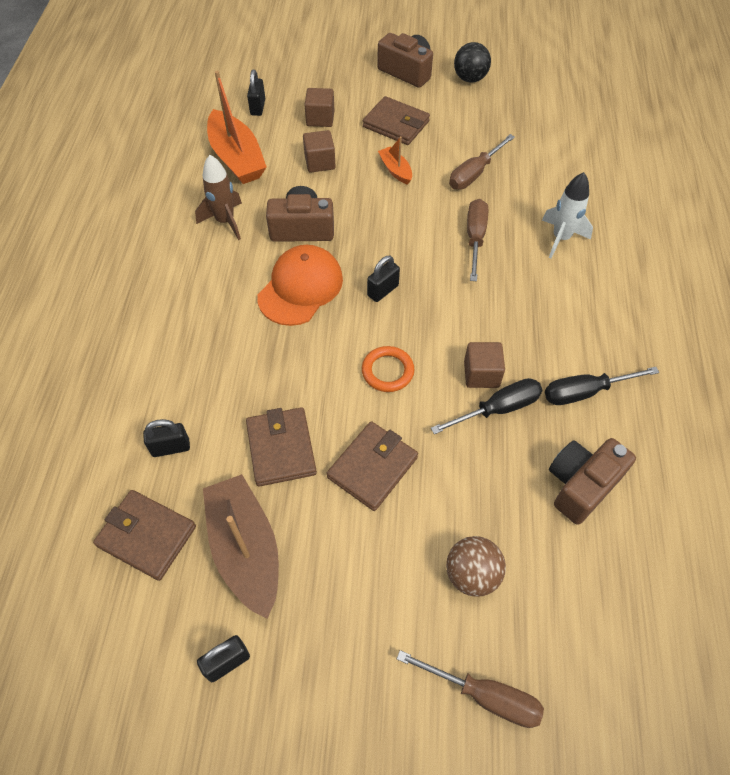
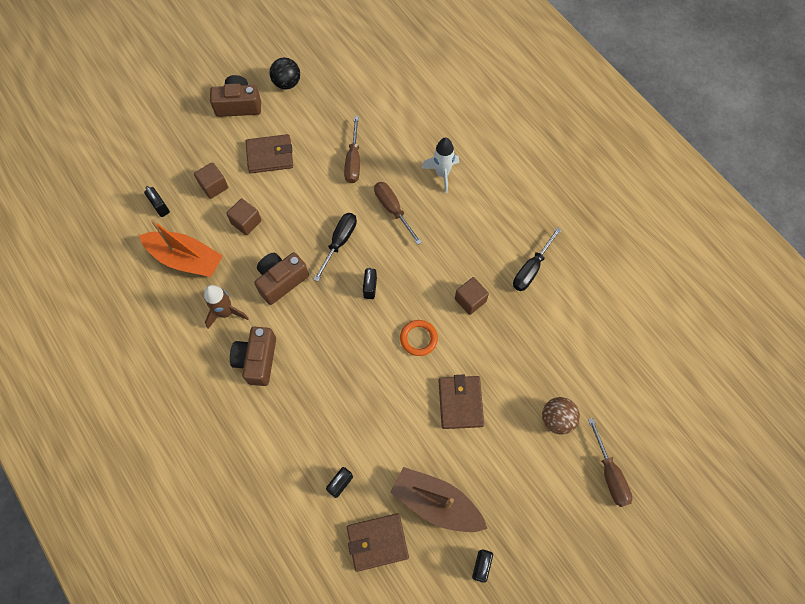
camera: 40 degrees left, 10 degrees up
brown wallet [246,407,317,487] -> none
orange cap [257,245,343,326] -> none
orange boat [378,137,412,185] -> none
brown screwdriver [397,650,544,728] -> brown screwdriver turned 90 degrees clockwise [588,418,632,507]
black screwdriver [431,378,543,434] -> black screwdriver moved to [313,213,357,282]
brown camera [549,438,636,525] -> brown camera moved to [230,327,276,386]

